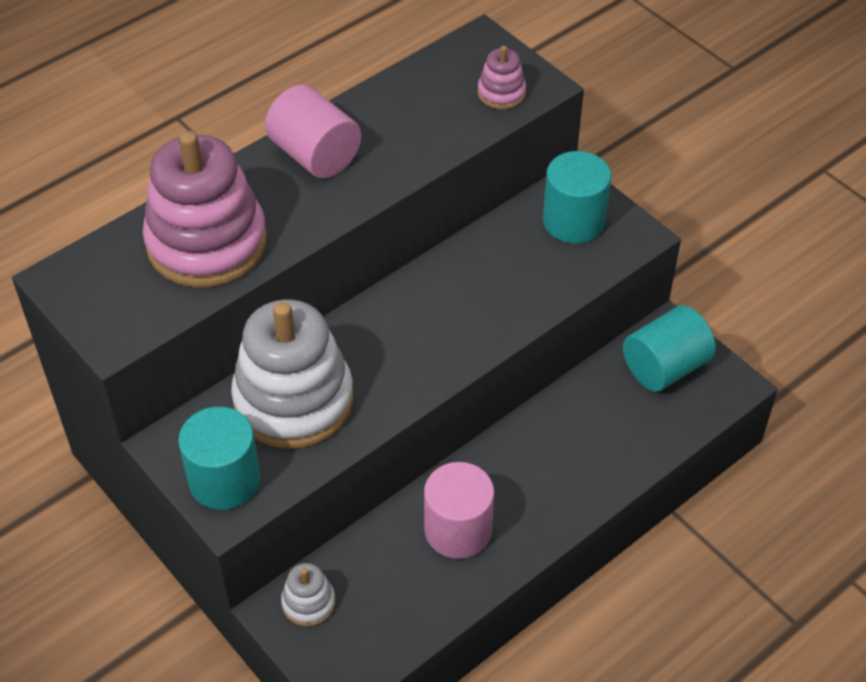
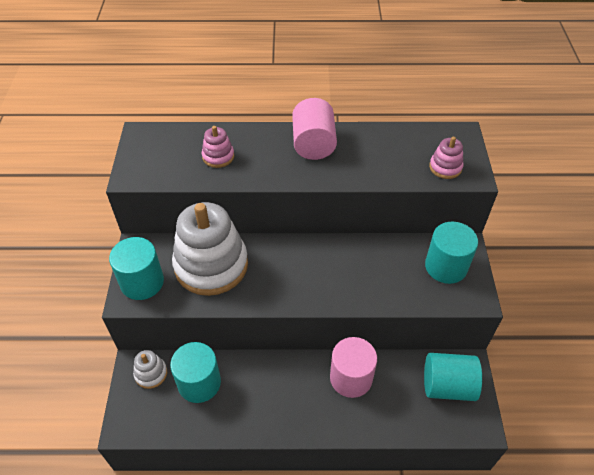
camera: 40 degrees right, 0 degrees up
pink stacking toy [143,131,267,288] -> pink stacking toy [202,126,234,168], size x0.44
pink cylinder [424,462,494,559] -> pink cylinder moved to [330,337,377,398]
none -> turquoise cylinder [170,342,221,403]

